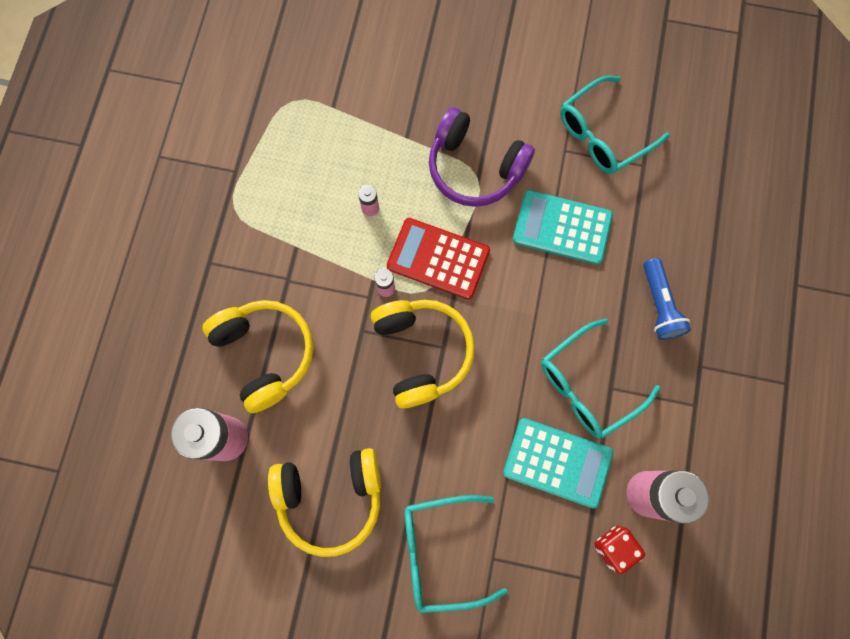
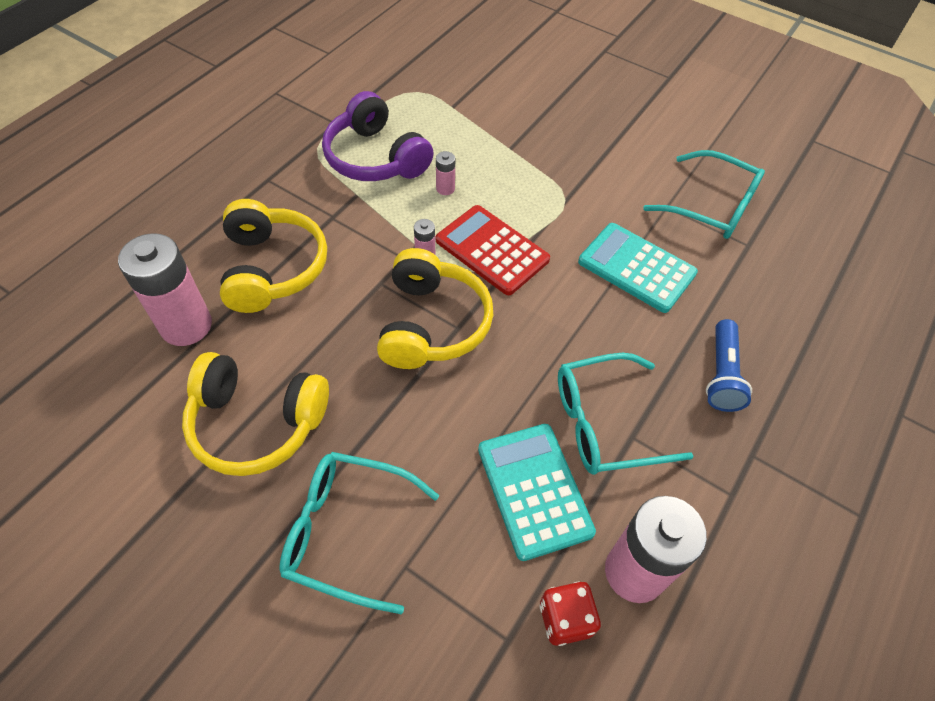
camera: 20 degrees right, 20 degrees down
purple headphones [429,107,535,207] -> purple headphones moved to [322,91,433,181]
turquoise calculator [503,418,613,508] -> turquoise calculator turned 150 degrees counterclockwise [478,424,596,561]
turquoise glasses [560,76,670,174] -> turquoise glasses turned 135 degrees counterclockwise [643,150,765,239]

